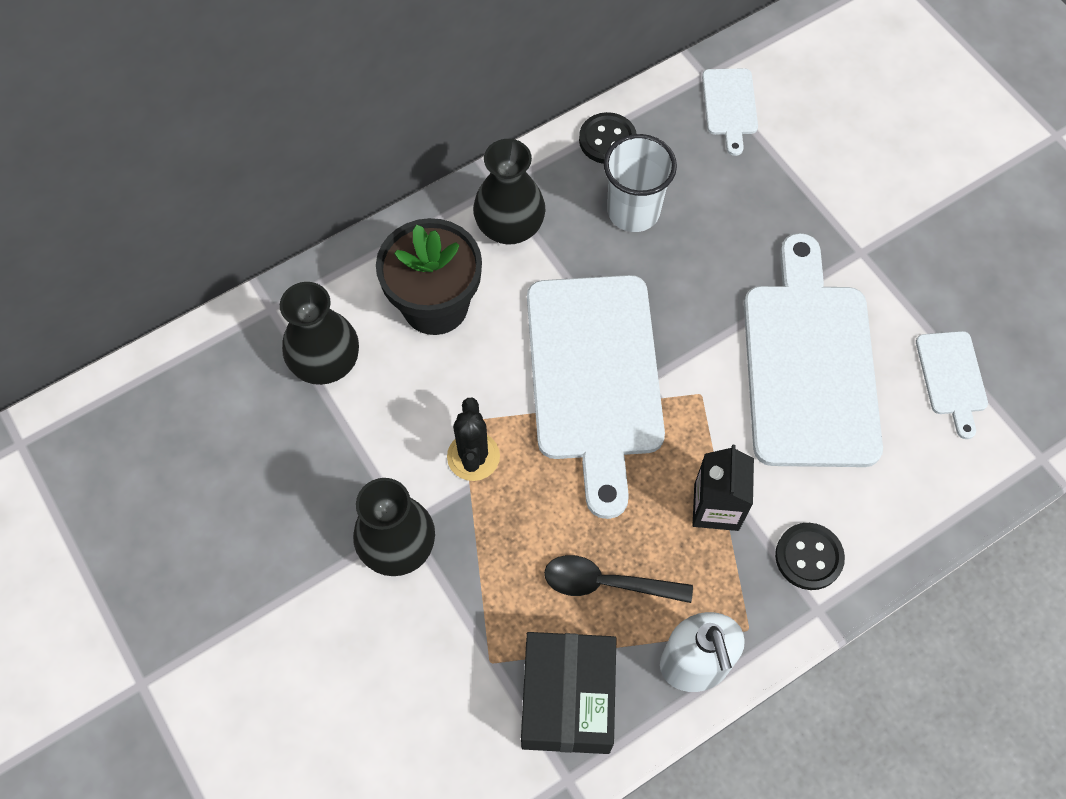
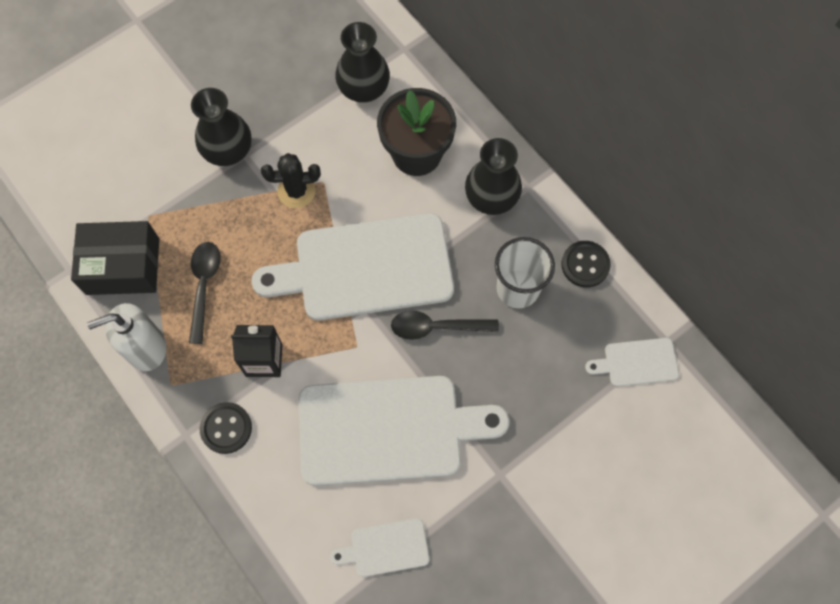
camera: 85 degrees right, 5 degrees up
none -> black spoon [391,311,499,340]

